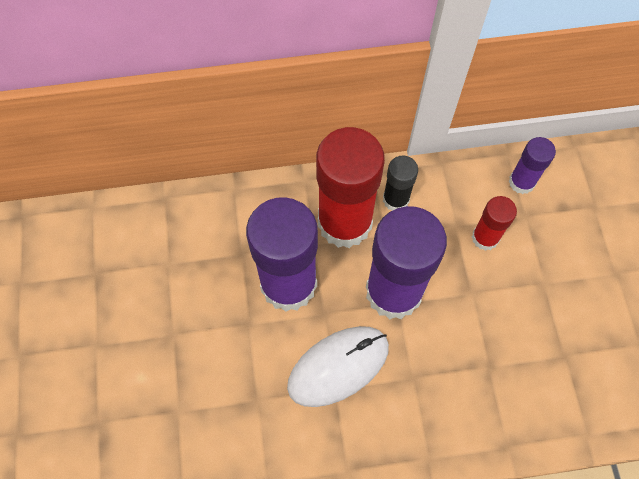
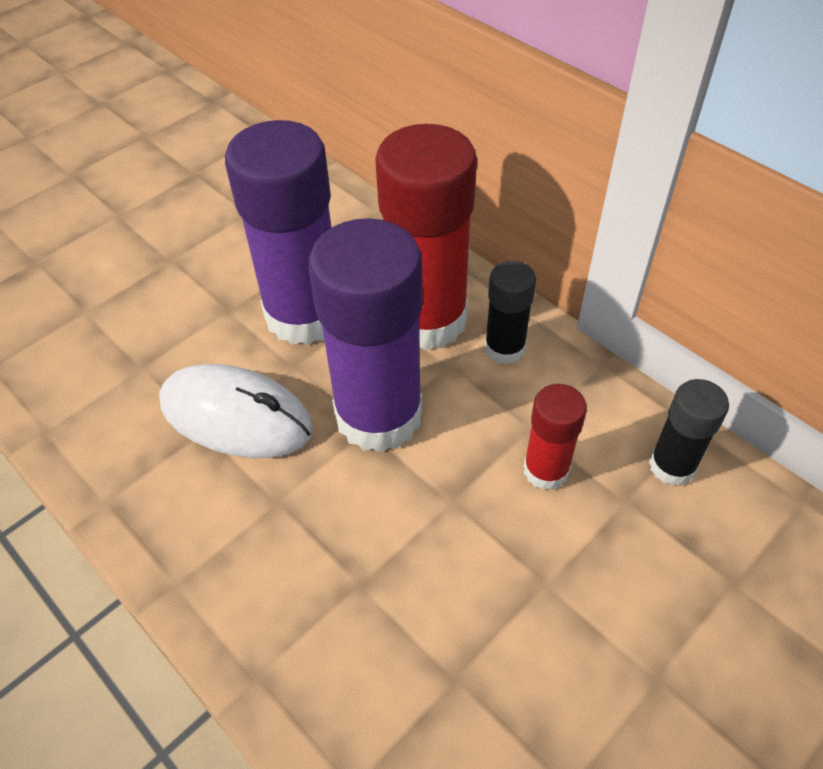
camera: 55 degrees right, 15 degrees down
purple glue stick [509,137,556,194] -> black glue stick [649,379,729,486]

